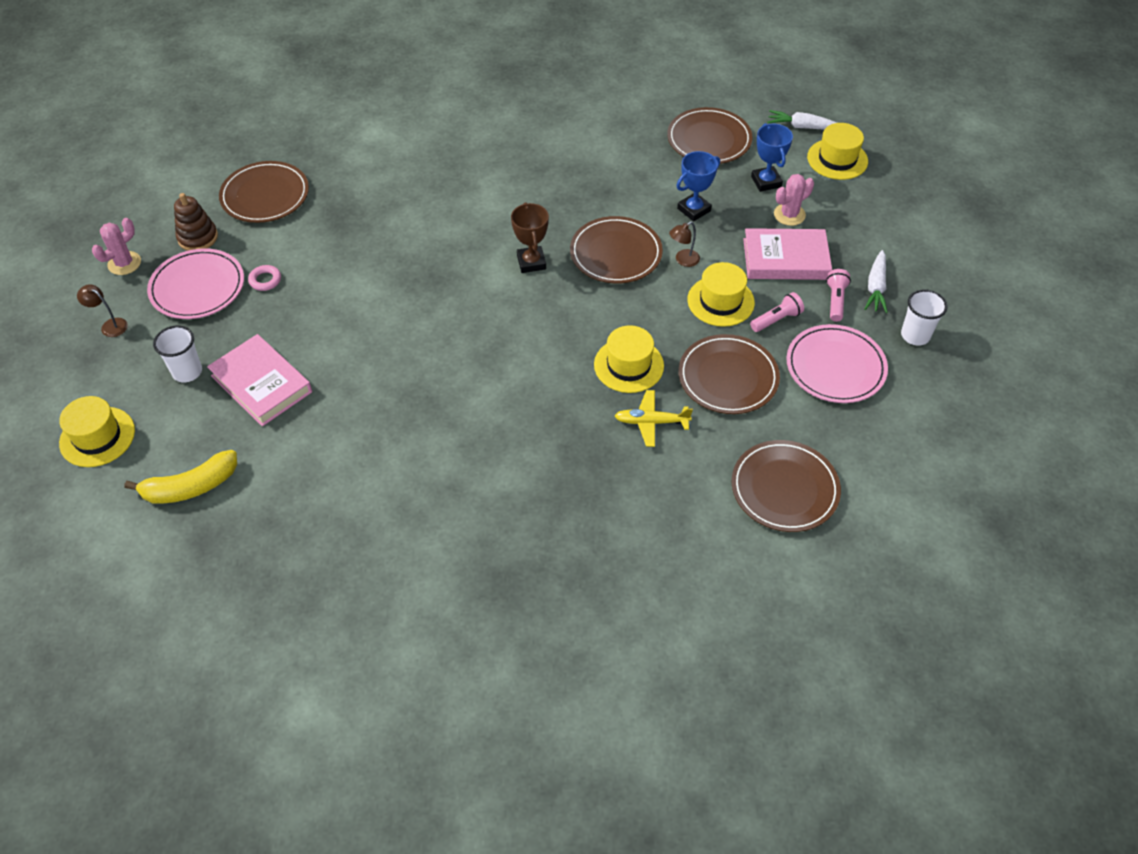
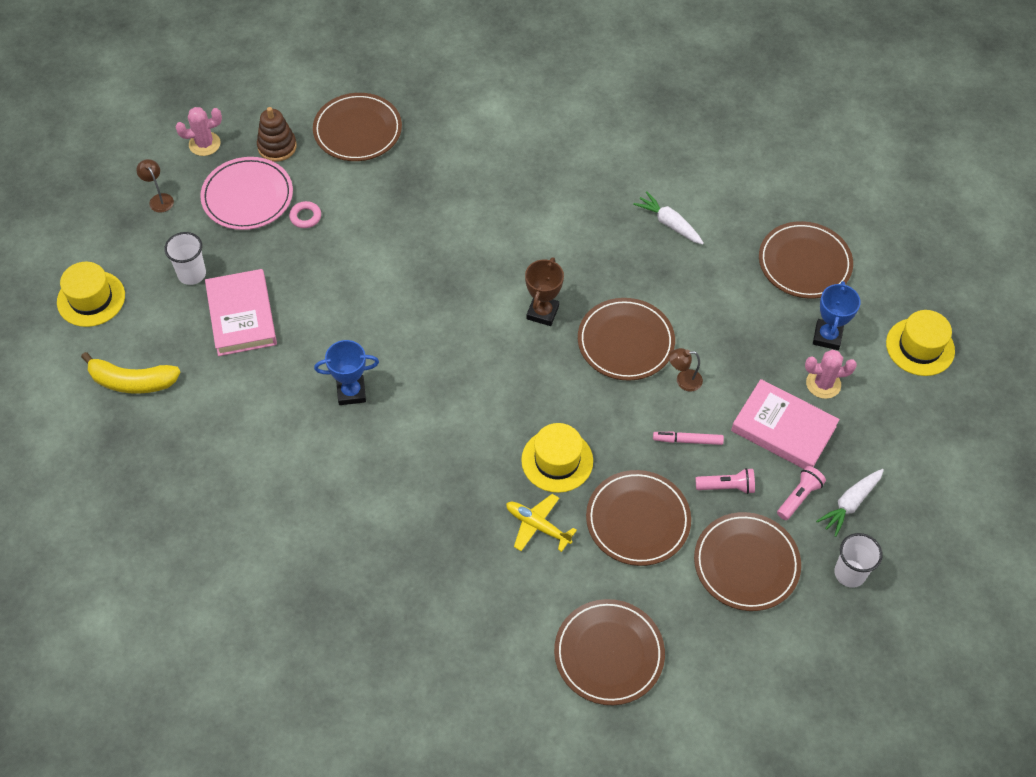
camera: 30 degrees right, 5 degrees up
blue trophy [676,151,720,221] -> blue trophy moved to [314,340,379,405]
yellow hat [687,262,755,327] -> pink marker [653,432,724,445]
white carrot [768,110,837,130] -> white carrot moved to [633,192,704,245]
pink plate [786,324,888,403] -> brown plate [694,512,801,611]

